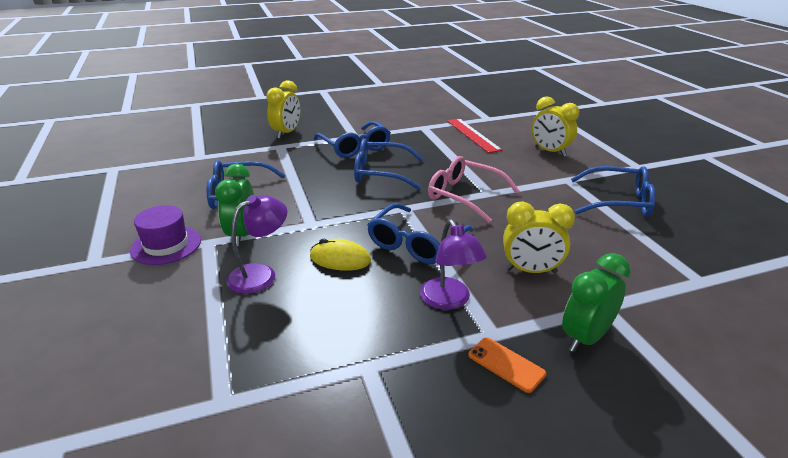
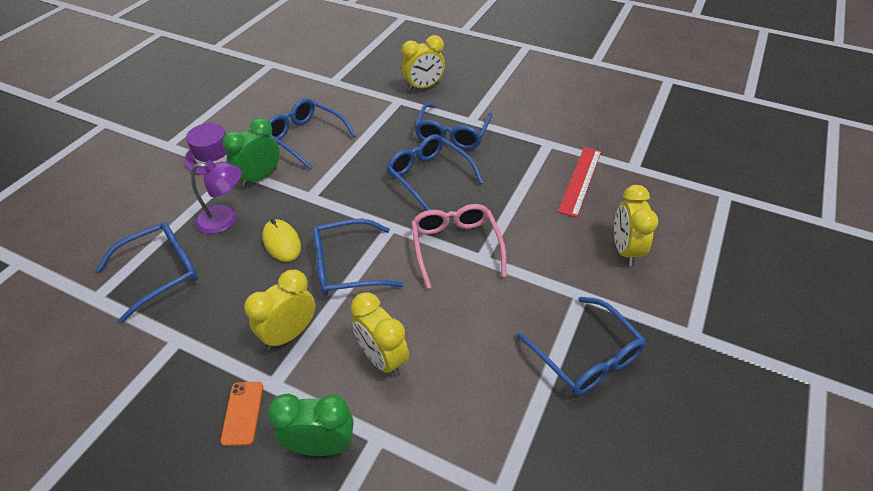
camera: 45 degrees right, 15 degrees up
purple lamp [420,219,487,310] -> yellow clock [244,270,315,350]
none -> blue glasses [96,222,198,323]

